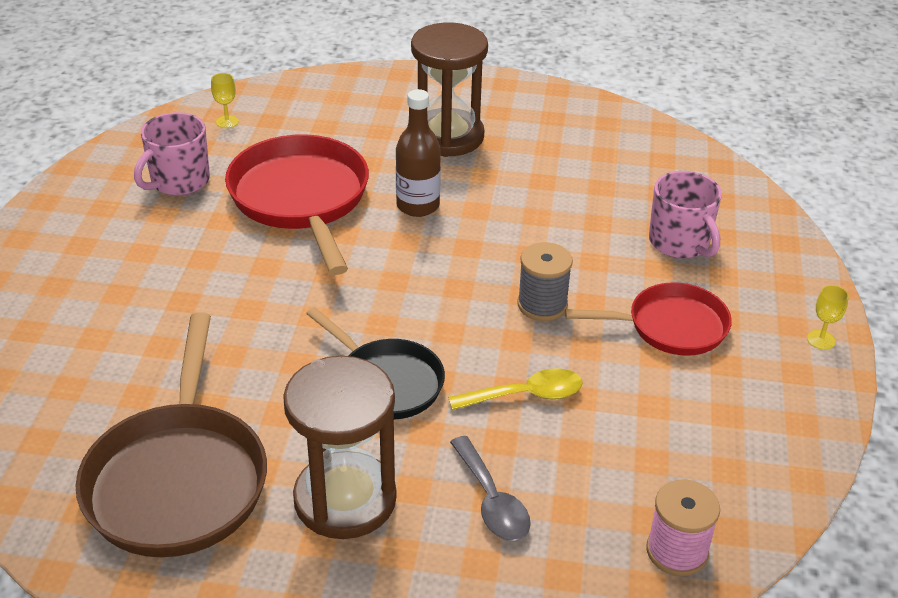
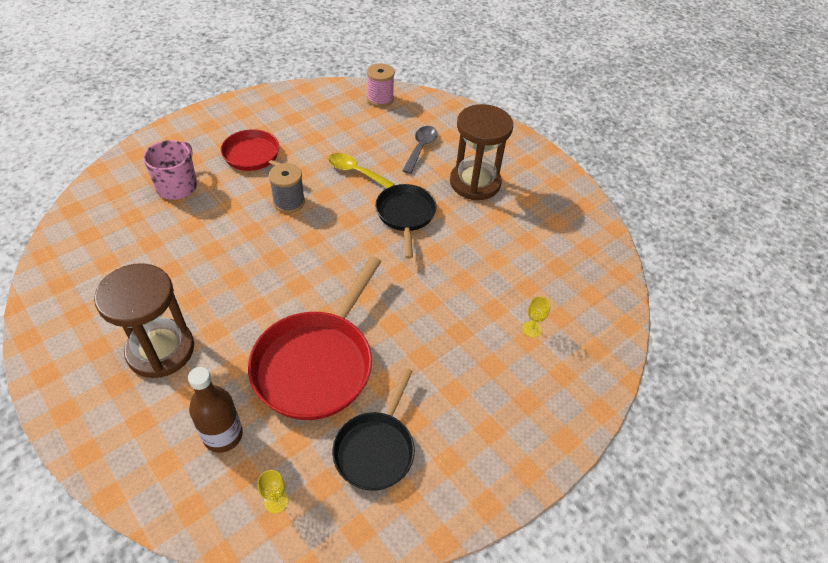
camera: 140 degrees left, 10 degrees up
brown pan [75,313,267,557] -> none
pink mug [134,112,210,196] -> black pan [332,368,415,491]
brown bottle [396,89,441,217] -> brown bottle moved to [188,367,243,453]
yellow goblet [807,285,849,350] -> yellow goblet moved to [522,296,550,337]

